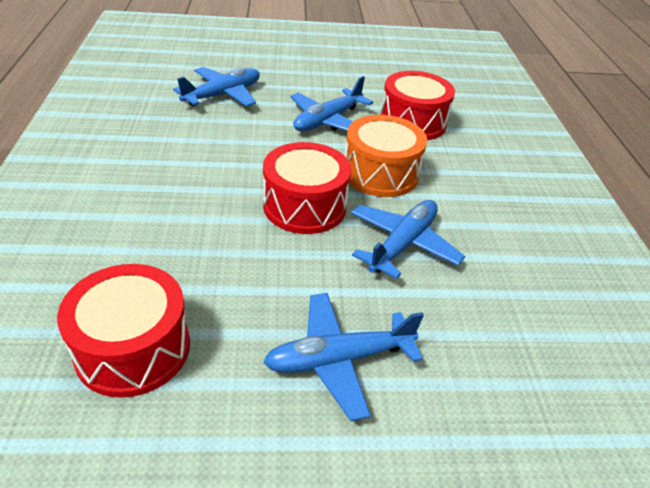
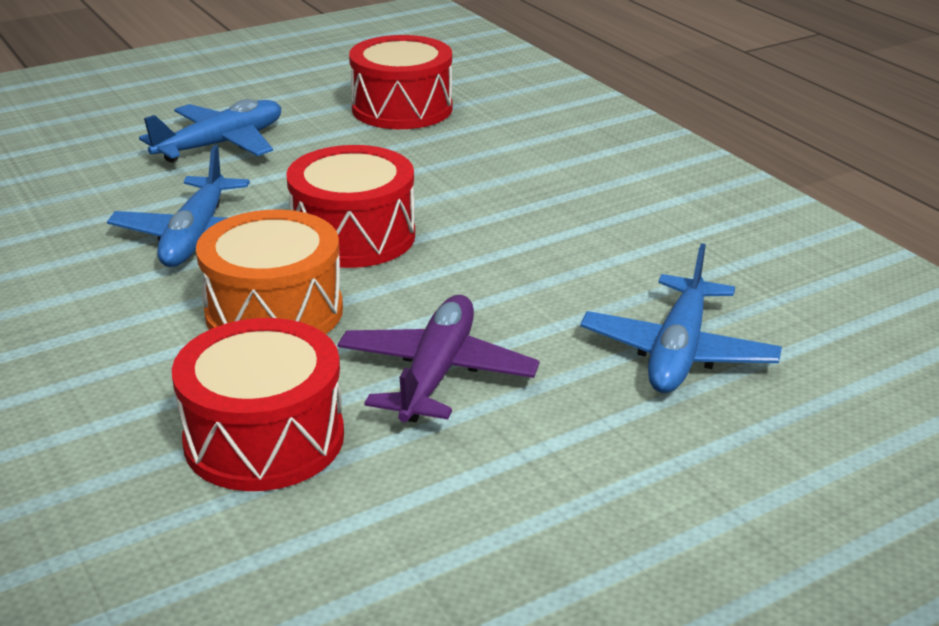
camera: 155 degrees right, 10 degrees down
blue plane [290,76,373,131] -> purple plane [337,295,540,423]

